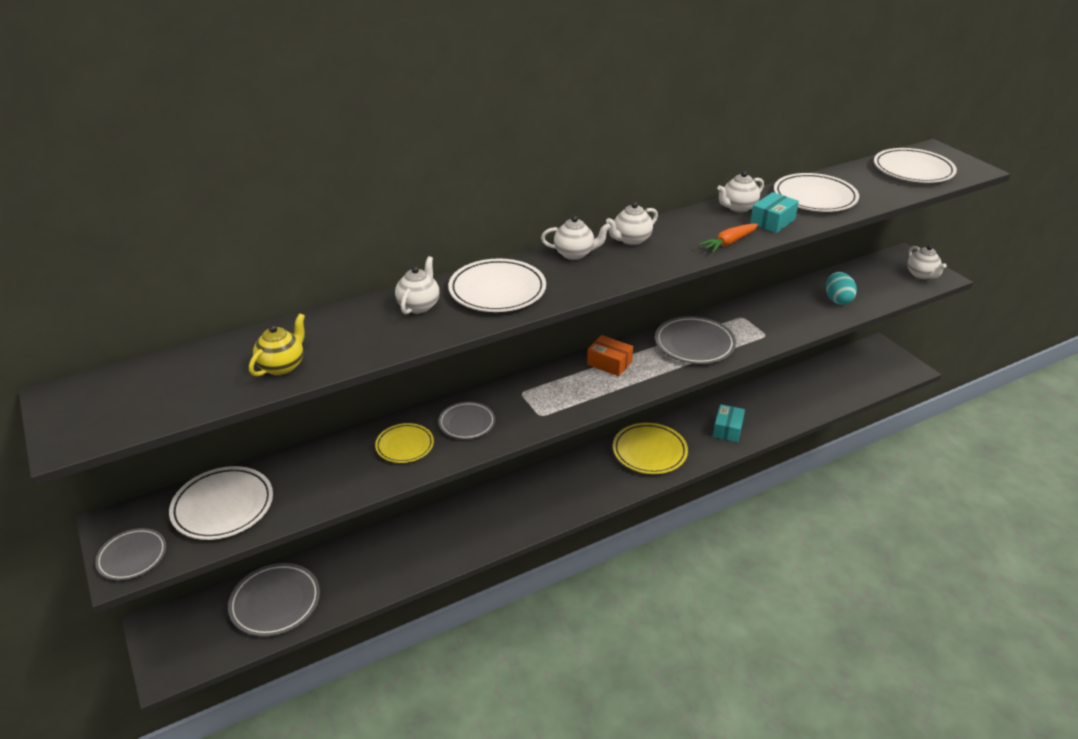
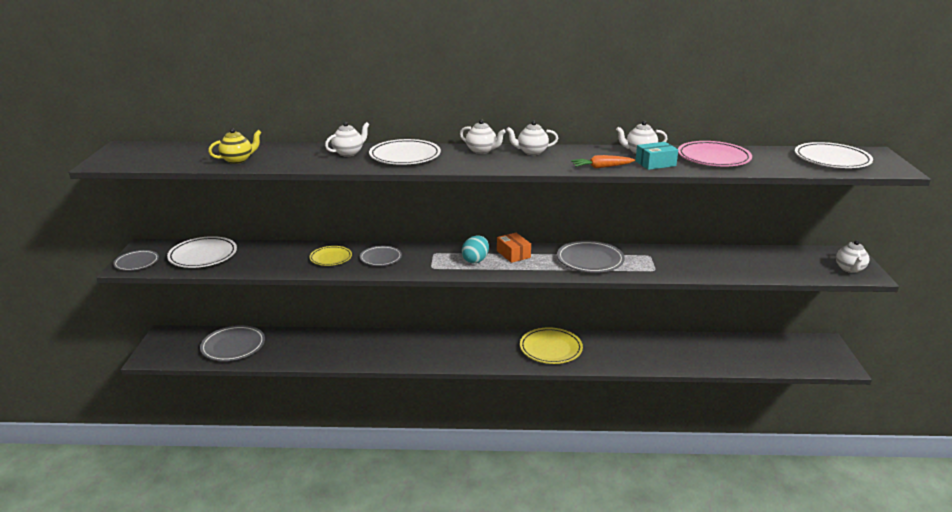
camera: 30 degrees right, 10 degrees down
turquoise box [713,404,745,442] -> none
white plate [774,173,859,212] -> pink plate [678,141,752,166]
turquoise egg [826,272,857,305] -> turquoise egg moved to [462,235,489,263]

